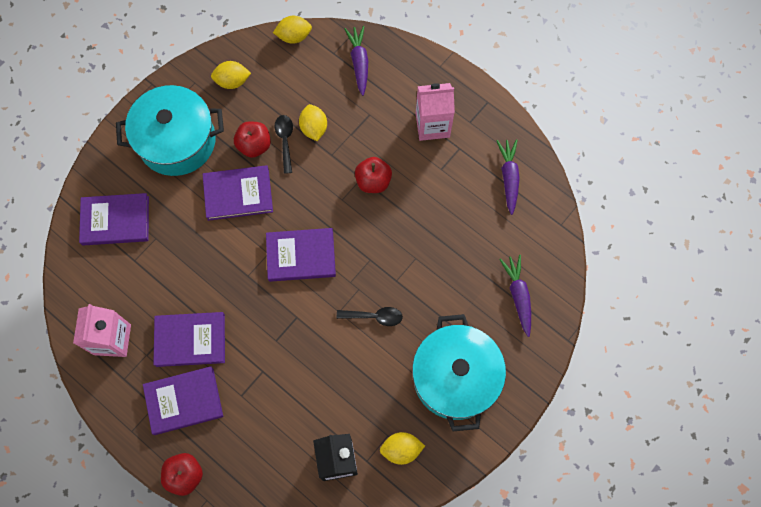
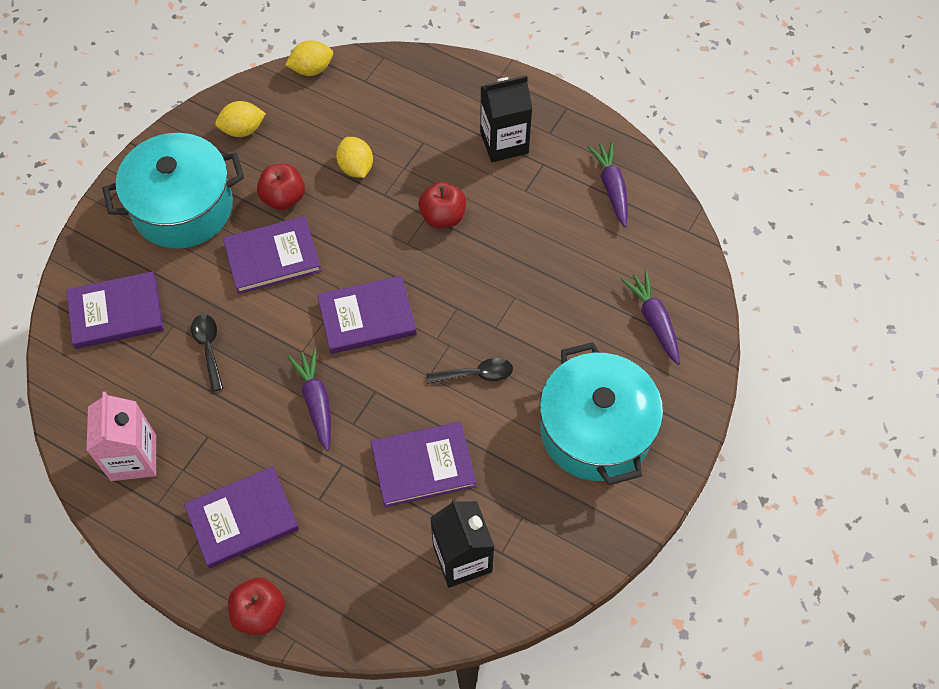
camera: 10 degrees left, 10 degrees down
purple book [153,312,225,367] -> purple book moved to [371,422,476,507]
black spoon [275,115,293,174] -> black spoon moved to [191,314,223,392]
purple carrot [344,26,368,96] -> purple carrot moved to [288,348,331,451]
yellow lemon [380,432,425,465] -> none
pink carton [416,83,455,141] -> black carton [480,75,532,162]

